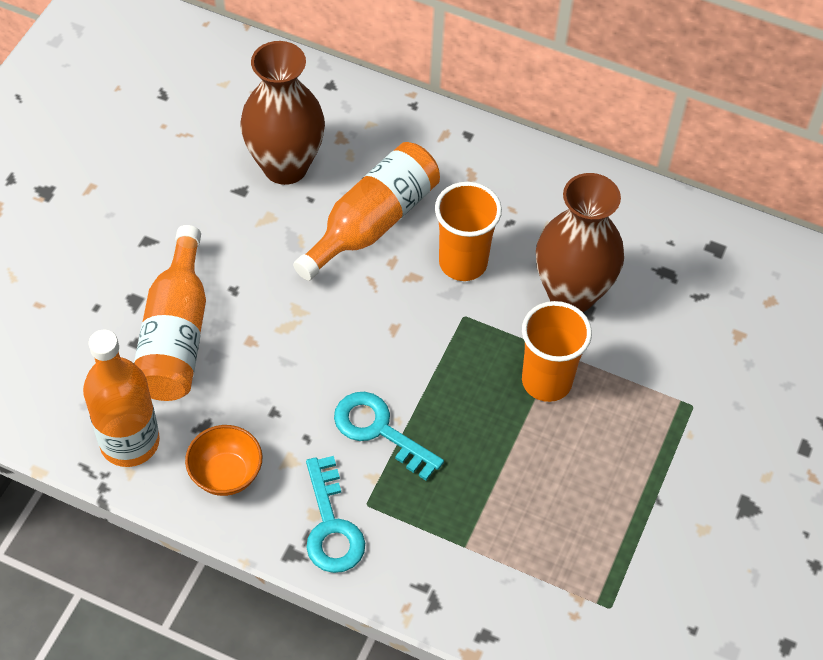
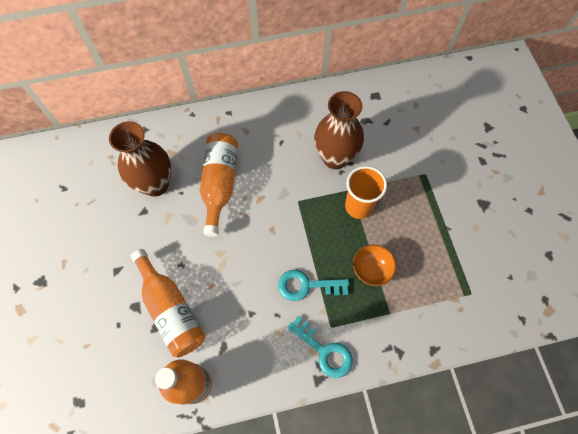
camera: 35 degrees left, 10 degrees up
orange bowl [185,425,263,496] -> orange bowl moved to [353,244,396,286]
orange cup [435,182,502,281] -> none

